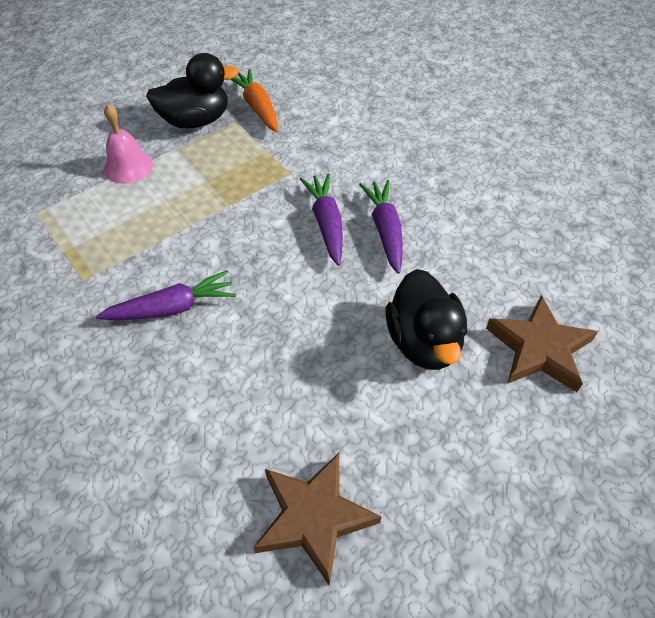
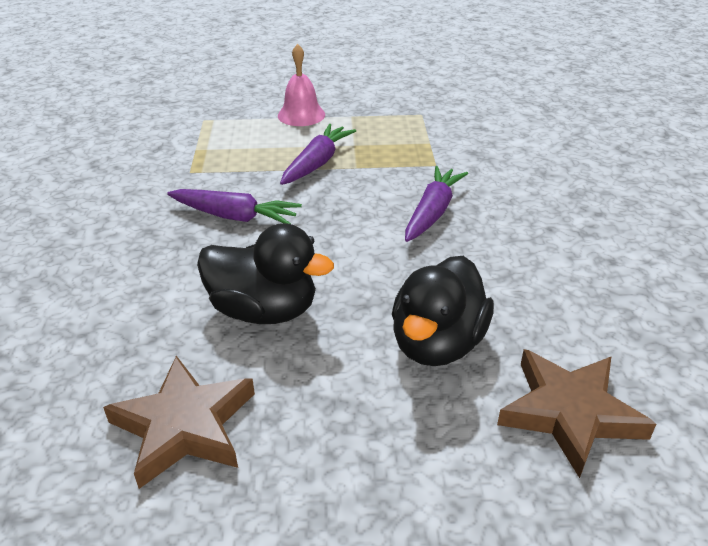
camera: 35 degrees right, 15 degrees down
black duck [146,53,239,128] -> black duck moved to [197,223,334,324]
orange carrot [230,69,278,132] -> none
purple carrot [359,180,403,274] -> purple carrot moved to [280,124,356,185]

